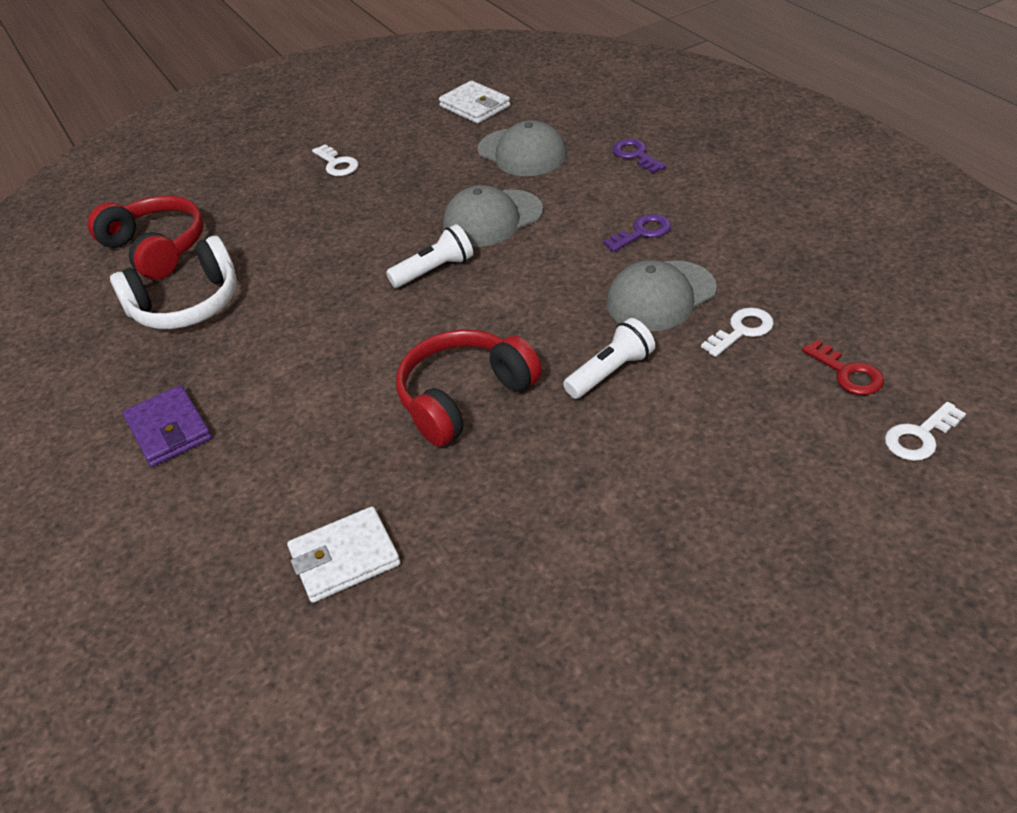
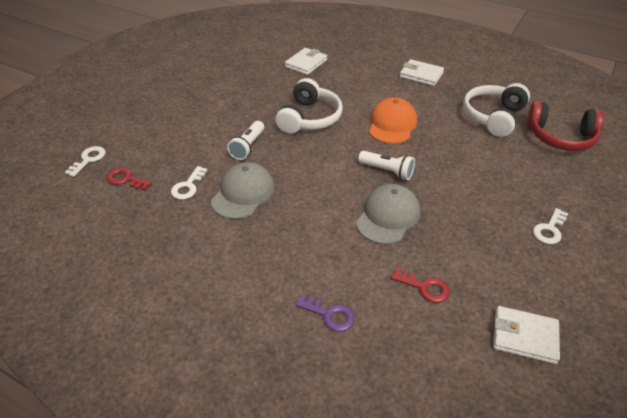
camera: 145 degrees right, 0 degrees up
purple wallet [123,385,212,467] -> white wallet [400,59,444,86]
white key [312,144,359,176] -> white key turned 75 degrees counterclockwise [533,208,568,244]
white flashlight [386,224,473,288] -> white flashlight turned 90 degrees counterclockwise [358,151,415,180]
red headphones [396,329,542,447] -> white headphones [275,78,343,134]
grey cap [478,120,567,176] -> red key [391,268,450,303]
purple key [603,214,671,252] -> none
none -> orange cap [369,97,417,144]

